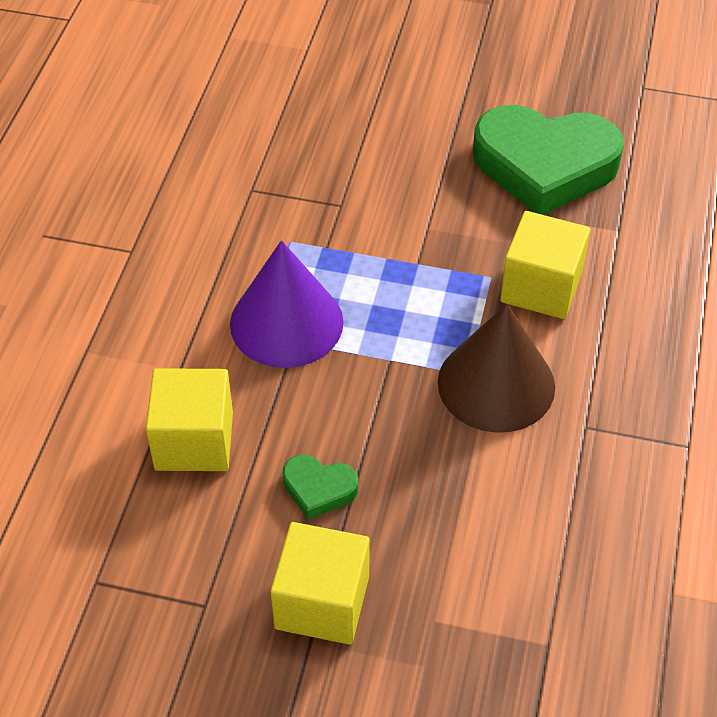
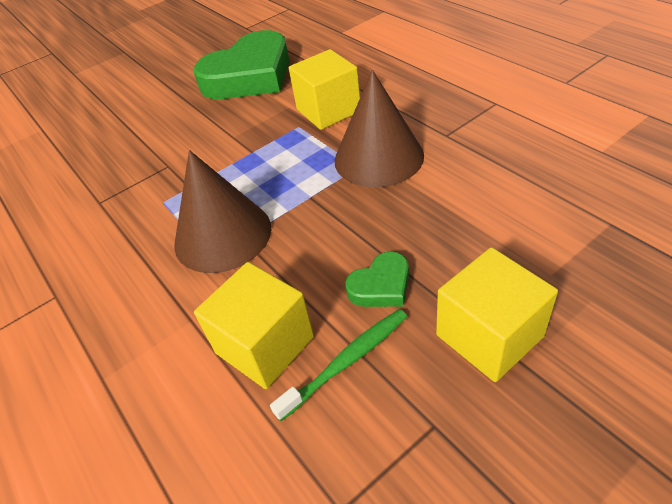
camera: 45 degrees left, 5 degrees down
purple cone [230,240,344,368] -> brown cone [174,150,271,273]
none -> green toothbrush [270,309,407,421]

